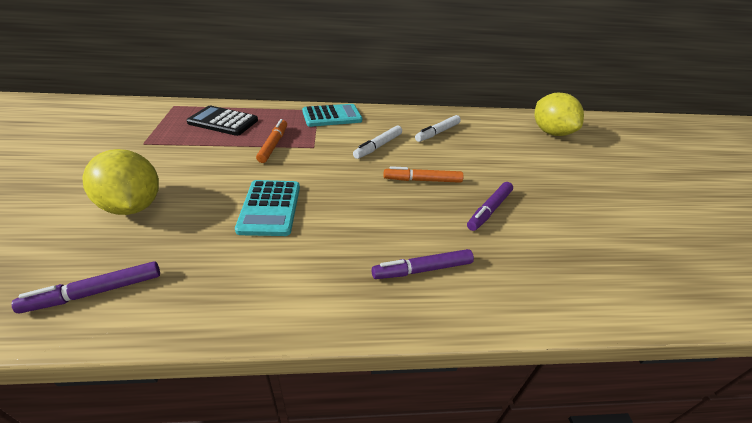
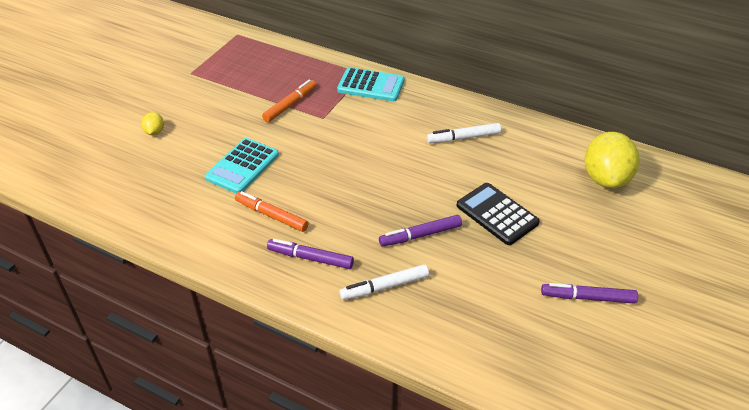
camera: 35 degrees right, 5 degrees up
purple marker [12,261,160,313] -> purple marker moved to [541,283,638,304]
yellow lemon [82,149,159,215] -> yellow lemon [141,112,164,135], size x0.45
black calculator [187,106,258,136] -> black calculator moved to [457,183,540,245]
white marker [353,126,402,159] -> white marker moved to [340,264,429,300]
orange marker [384,166,464,183] -> orange marker moved to [235,191,308,232]

